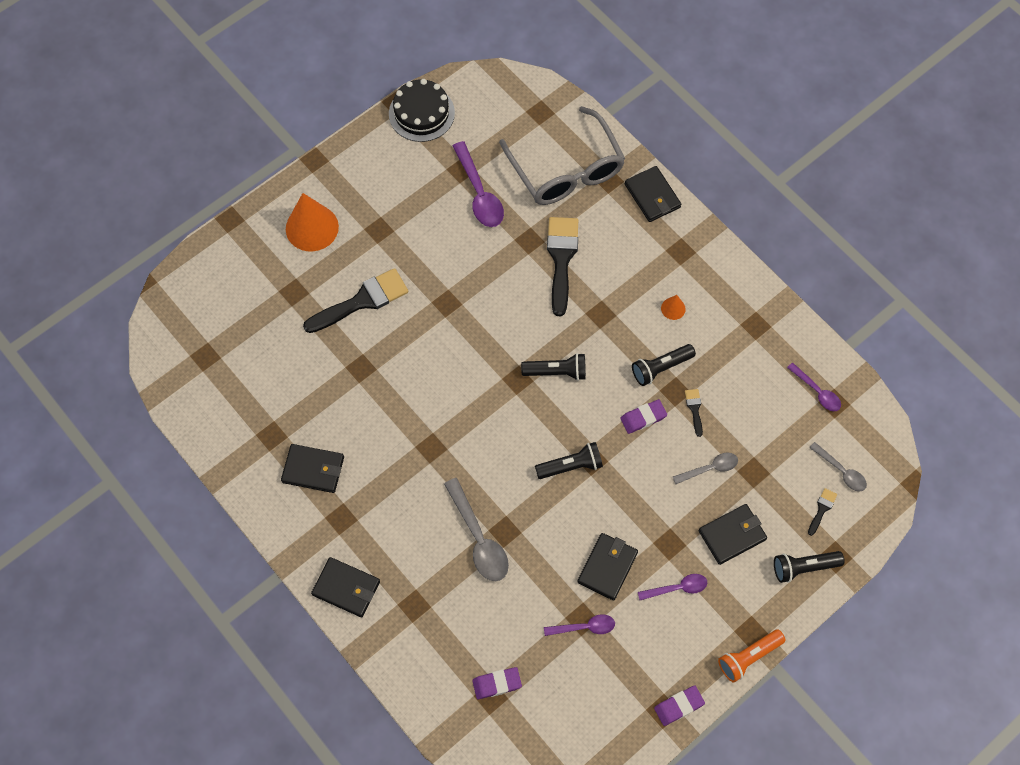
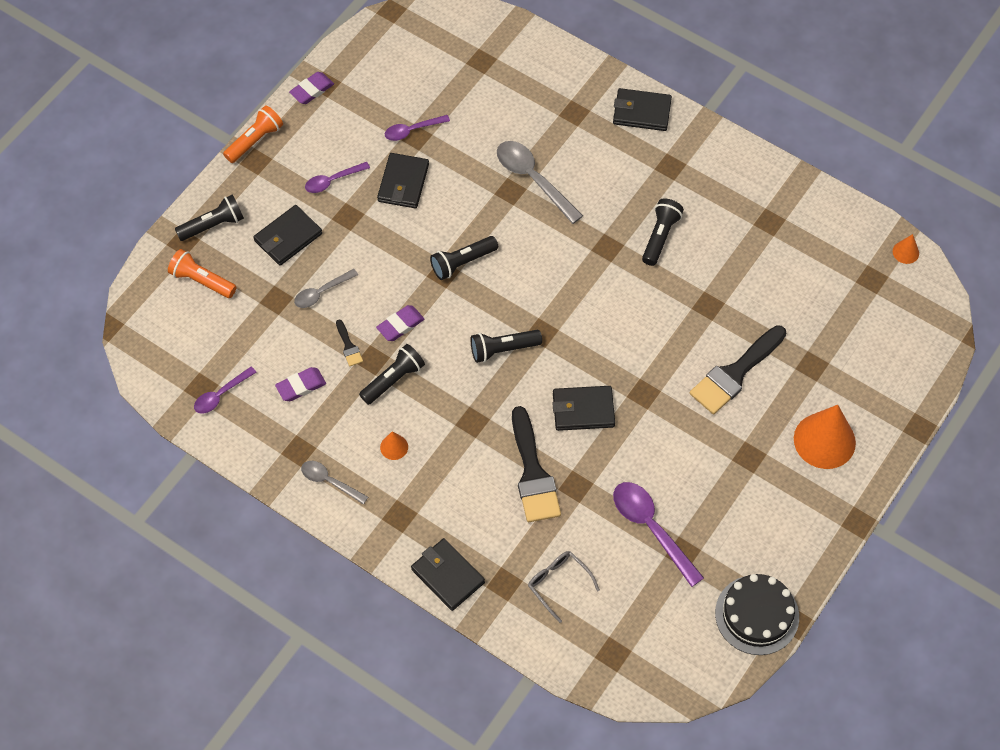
camera: 165 degrees right, 5 degrees down
black wallet [281,444,344,493] -> black wallet moved to [552,386,615,431]
purple eraser [472,667,522,699] -> purple eraser moved to [275,367,326,401]
grey glasses [499,106,625,205] -> grey glasses [528,551,600,623], size x0.45
purple spoon [787,363,841,411] -> purple spoon turned 75 degrees counterclockwise [194,366,257,414]
black brush [808,488,837,536] -> orange flashlight [168,249,237,298]
grey spoon [809,442,867,492] -> grey spoon moved to [301,461,368,504]
none -> black flashlight [642,198,684,266]
none -> orange cone [893,234,919,264]

